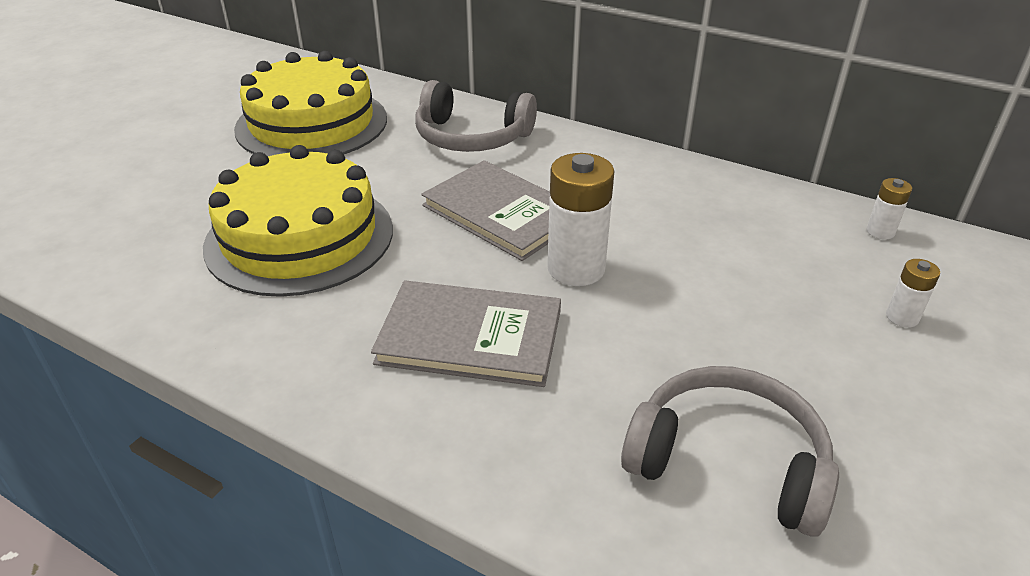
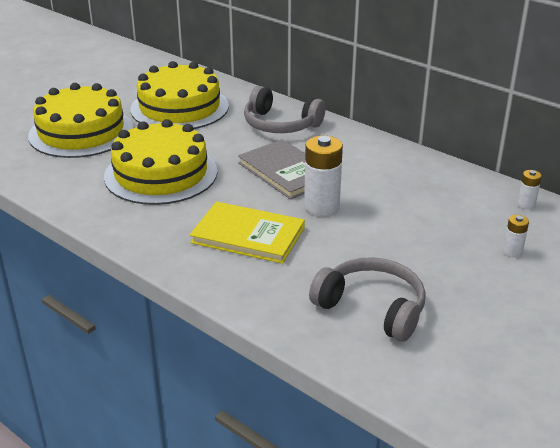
camera: 10 degrees right, 5 degrees down
grey book [371,280,561,387] -> yellow book [190,202,305,264]
none -> yellow cake [28,83,134,158]

